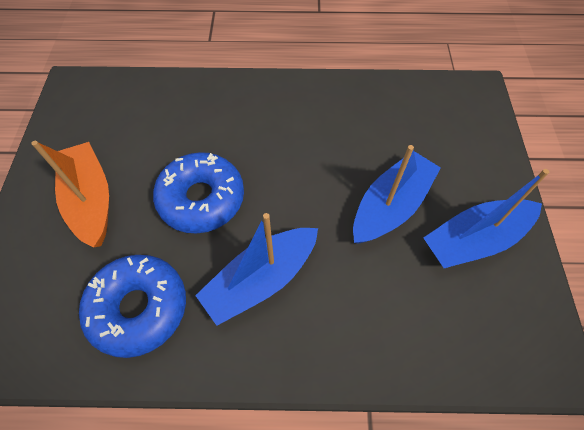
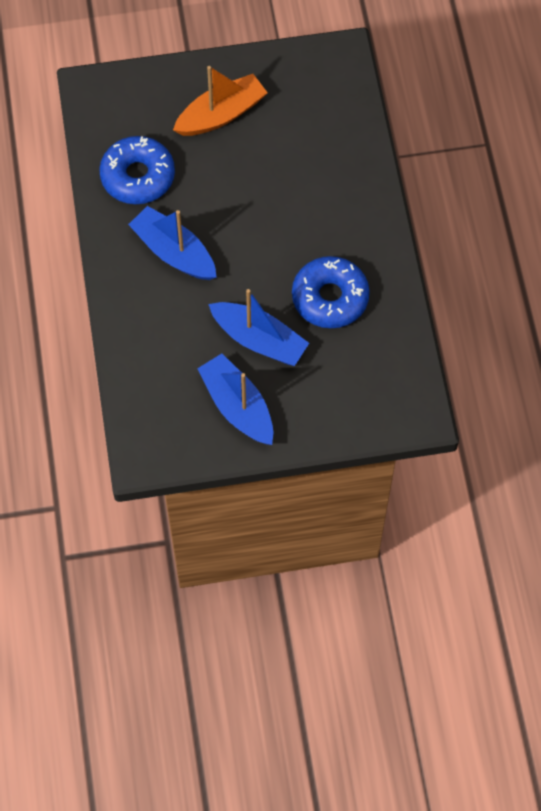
camera: 80 degrees right, 5 degrees up
blue donut [153,152,244,233] -> blue donut moved to [292,256,370,328]

